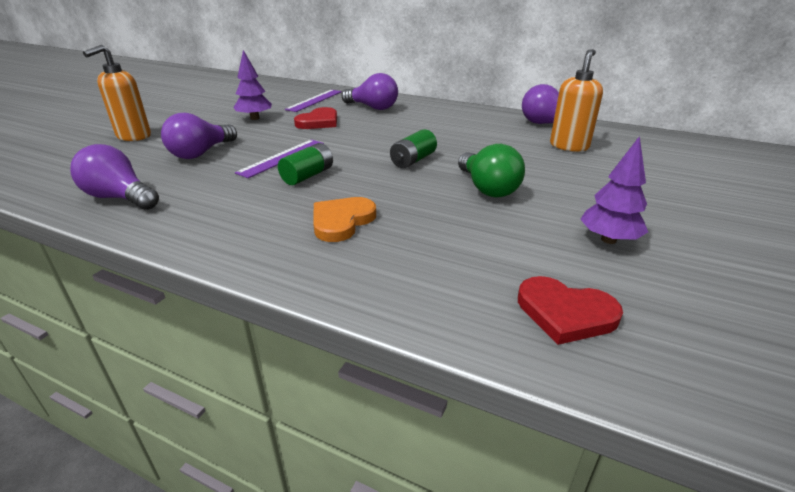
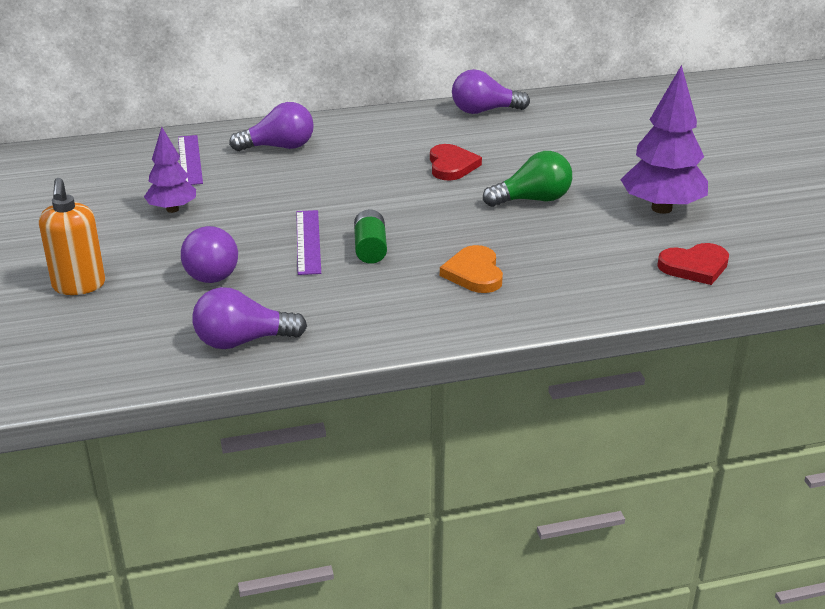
camera: 40 degrees left, 0 degrees up
red heart [294,107,337,129] -> red heart moved to [430,144,482,180]
green battery [390,129,437,168] -> none
green light bulb [458,144,525,198] -> green light bulb turned 45 degrees counterclockwise [483,151,572,207]
orange soap dispenser [550,49,603,152] -> none
purple tree [580,136,648,244] -> purple tree [620,65,708,214], size x1.67

